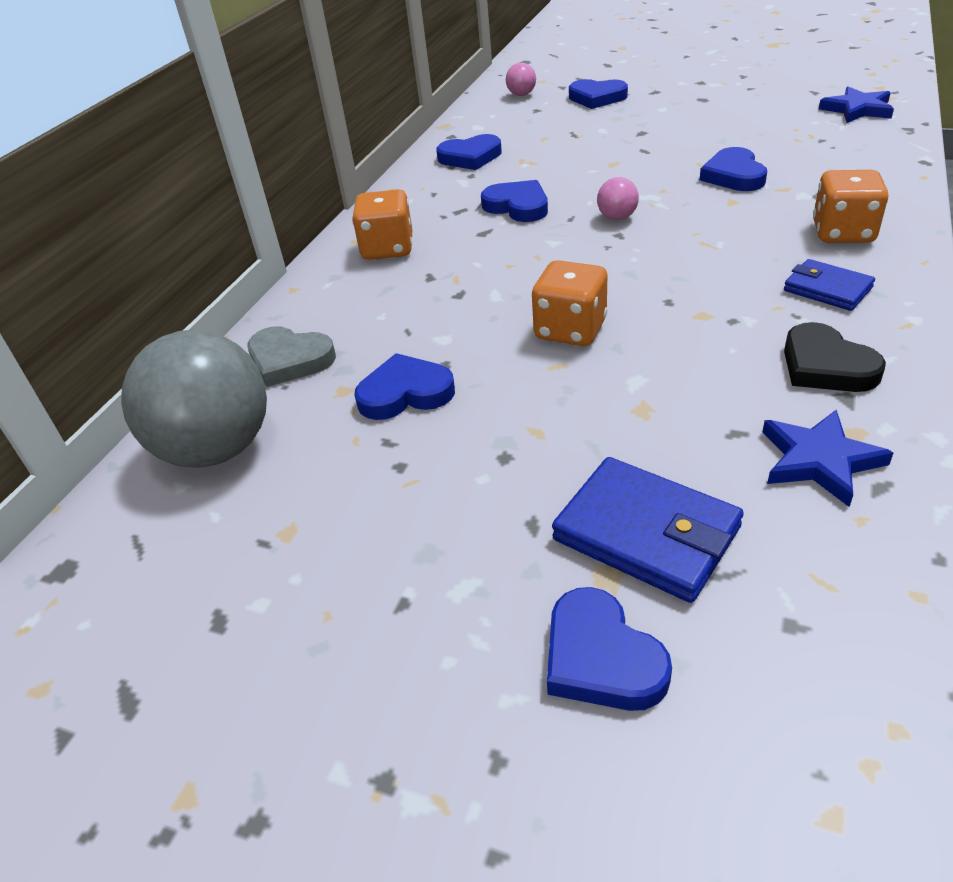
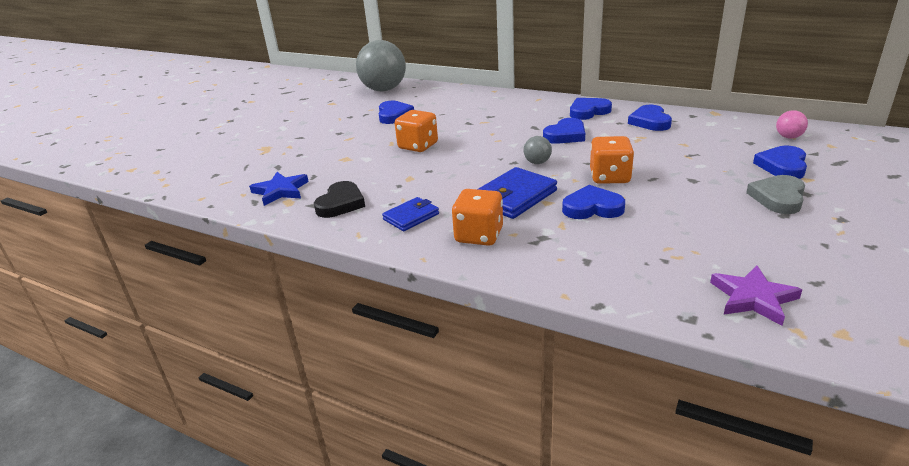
camera: 95 degrees right, 10 degrees down
grey heart [248,326,336,387] -> grey heart moved to [746,175,805,214]
orange dice [352,189,412,260] -> orange dice moved to [590,136,634,184]
blue heart [547,587,672,711] -> blue heart moved to [570,98,612,120]
blue wallet [552,457,744,603] -> blue wallet moved to [478,167,557,219]
pink ball [597,177,639,220] -> grey ball [524,136,552,164]
black heart [784,322,886,392] -> black heart turned 135 degrees clockwise [314,181,365,218]
blue star [819,86,894,123] -> purple star [710,265,802,326]

